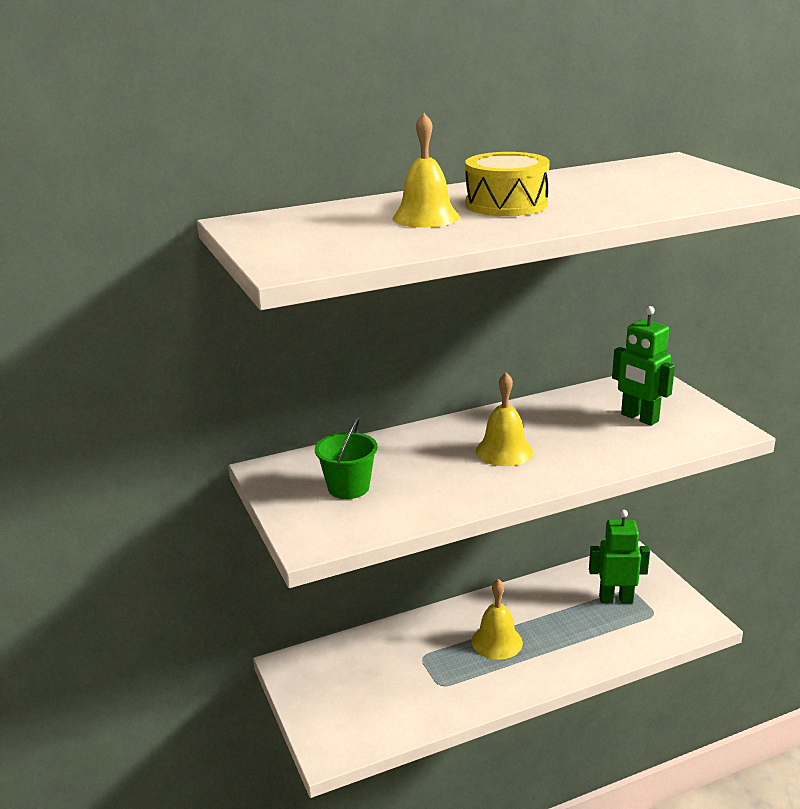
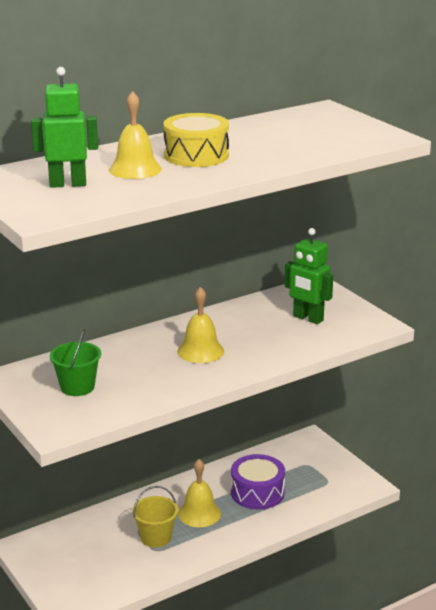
camera: 10 degrees left, 0 degrees up
green robot [589,510,650,603] -> green robot moved to [31,67,98,188]
none -> yellow bucket [132,486,178,547]
none -> purple drum [231,454,285,510]

